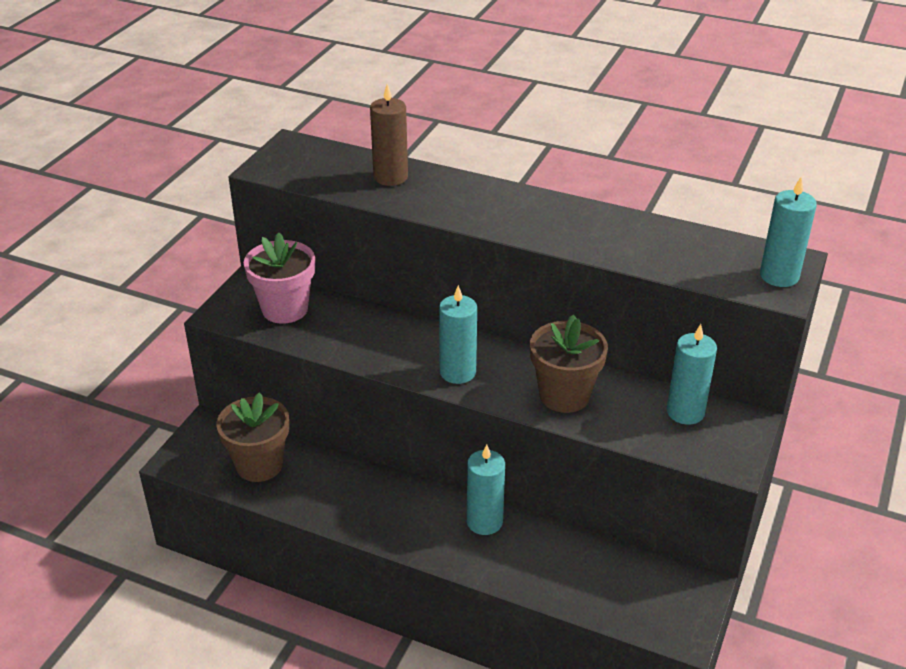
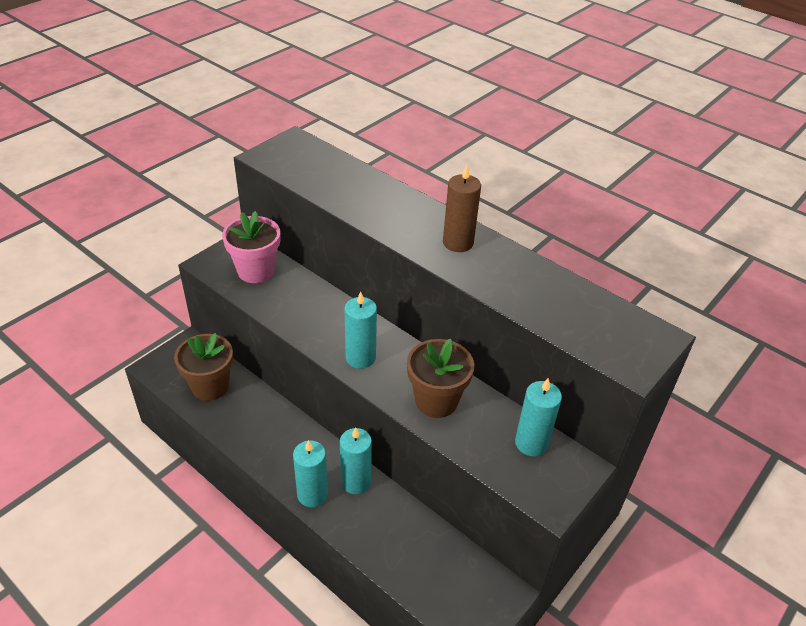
camera: 15 degrees right, 5 degrees up
brown candle [370,84,408,186] -> brown candle moved to [443,165,481,252]
turquoise candle [760,177,817,287] -> turquoise candle moved to [293,440,328,507]

